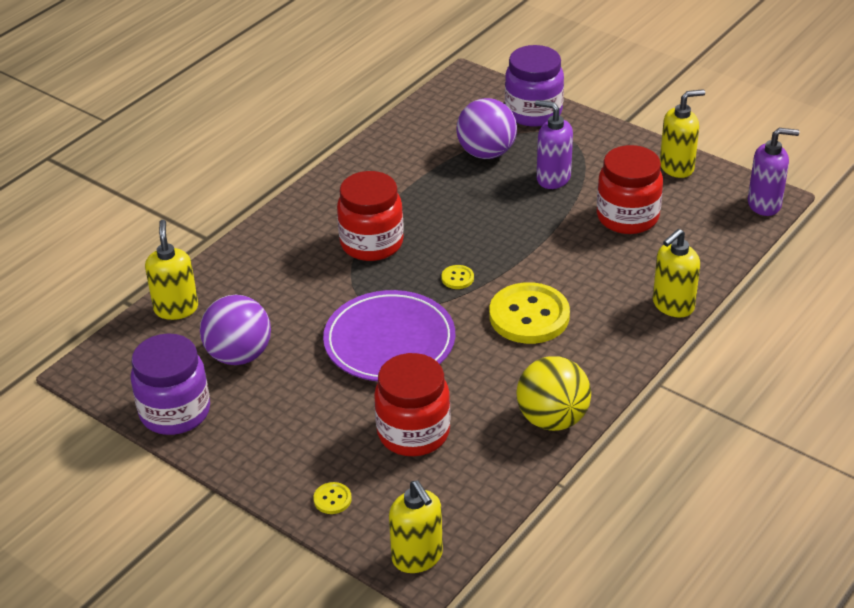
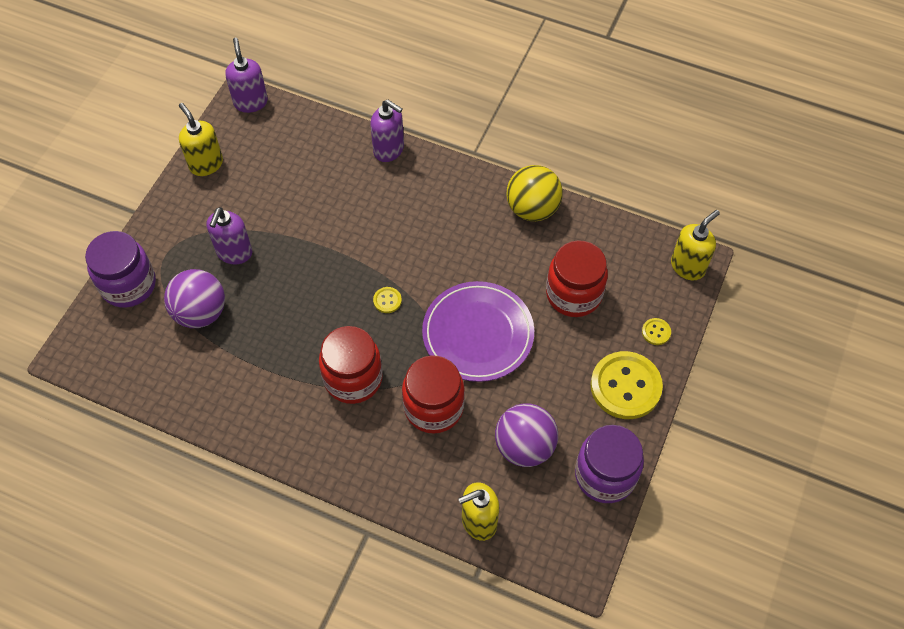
camera: 105 degrees left, 20 degrees up
yellow button [489,282,570,344] -> yellow button moved to [591,351,663,419]
red jar [597,145,663,234] -> red jar moved to [402,356,465,434]
yellow soap dispenser [653,229,700,318] -> purple soap dispenser [370,100,404,162]

